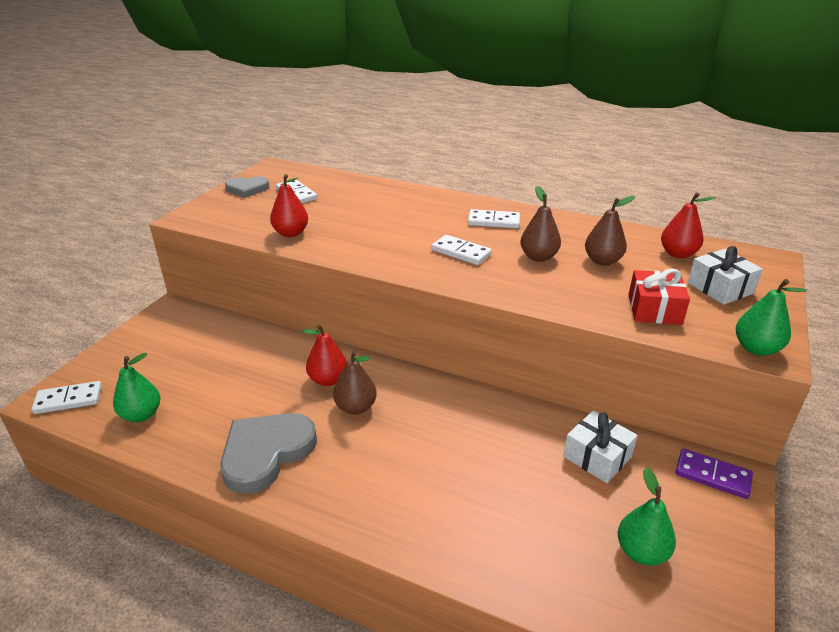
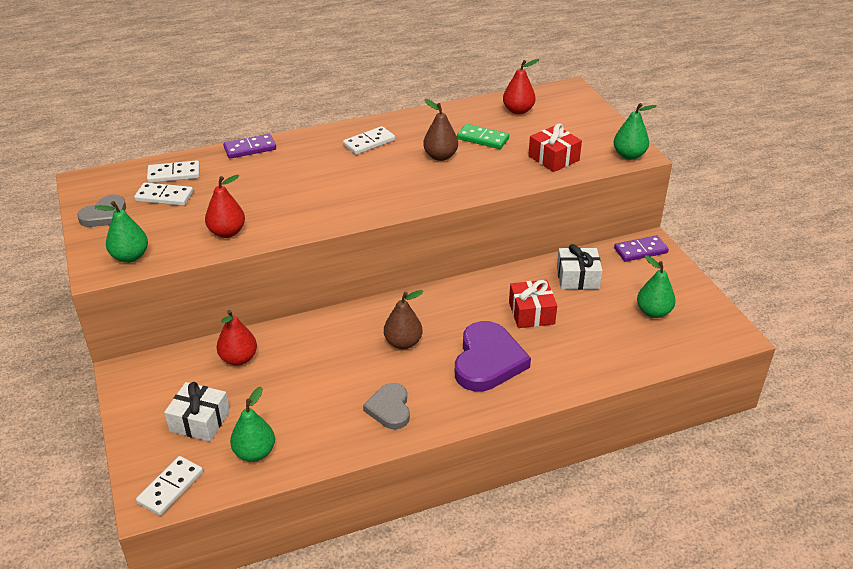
camera: 45 degrees left, 5 degrees up
grey heart [220,413,317,494] -> grey heart [363,383,410,429], size x0.59
red pear [302,324,347,386] -> red pear moved to [217,310,257,366]
white domino [432,235,492,265] -> white domino moved to [147,160,200,183]
brown pear [585,196,635,266] -> green domino [457,124,509,149]
white gift [688,246,763,305] -> white gift moved to [164,382,230,442]
none -> green pear [94,201,148,263]
none -> purple domino [223,134,276,159]
none -> purple heart [455,321,531,392]
none -> red gift [509,280,557,328]

